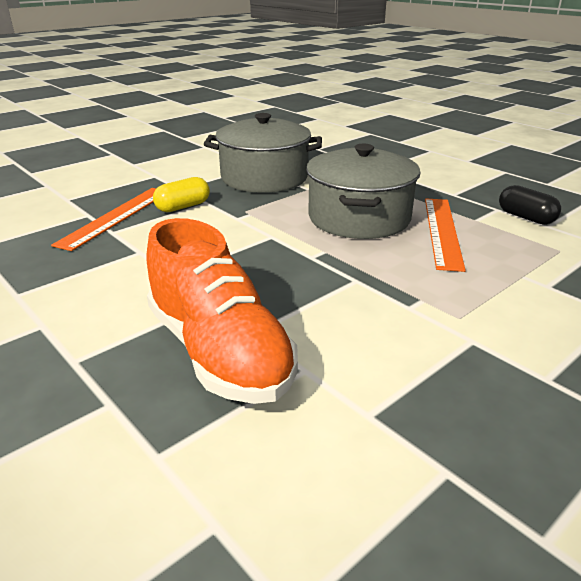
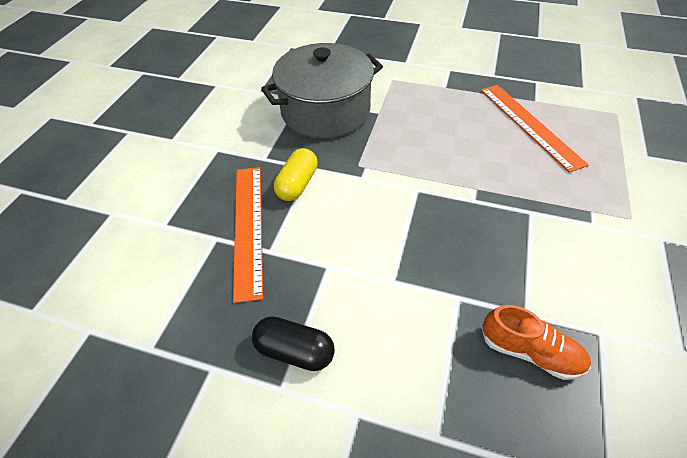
camera: 30 degrees left, 20 degrees up
orange shoe [147,218,298,404] -> orange shoe [481,305,591,380], size x0.50
grey pot [306,144,420,239] -> none
black capsule [499,185,561,224] -> black capsule moved to [252,317,335,371]

